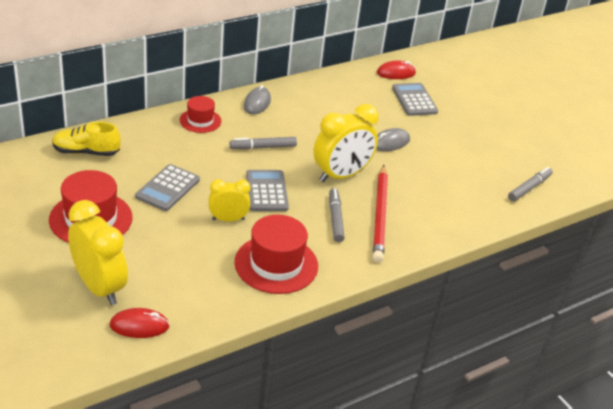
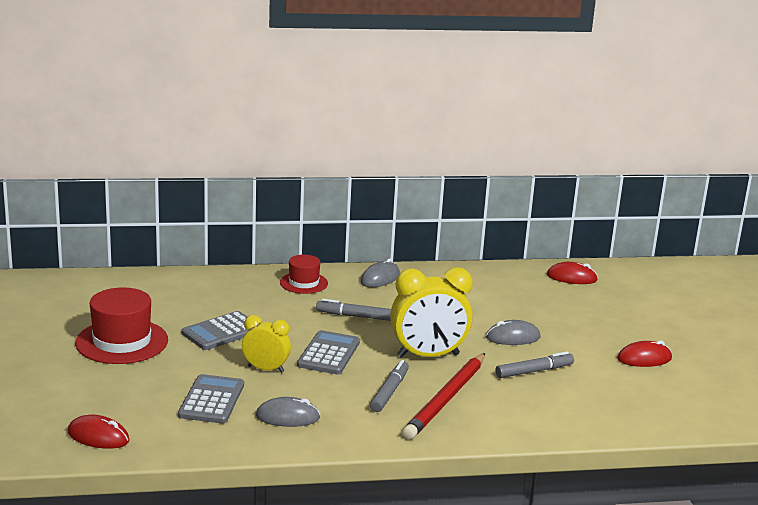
camera: 25 degrees right, 15 degrees down
yellow shoe [52,122,121,156] -> none
yellow clock [68,200,128,305] -> none
red hat [234,215,318,294] -> grey mouse [256,397,321,427]
grey calculator [392,83,438,116] -> grey calculator moved to [178,374,244,424]
grey marker [508,167,553,201] -> grey marker moved to [495,352,574,378]
none -> red mouse [617,340,672,367]

